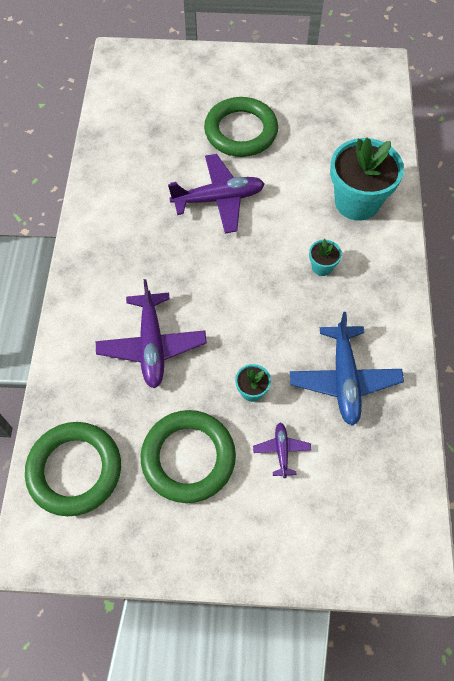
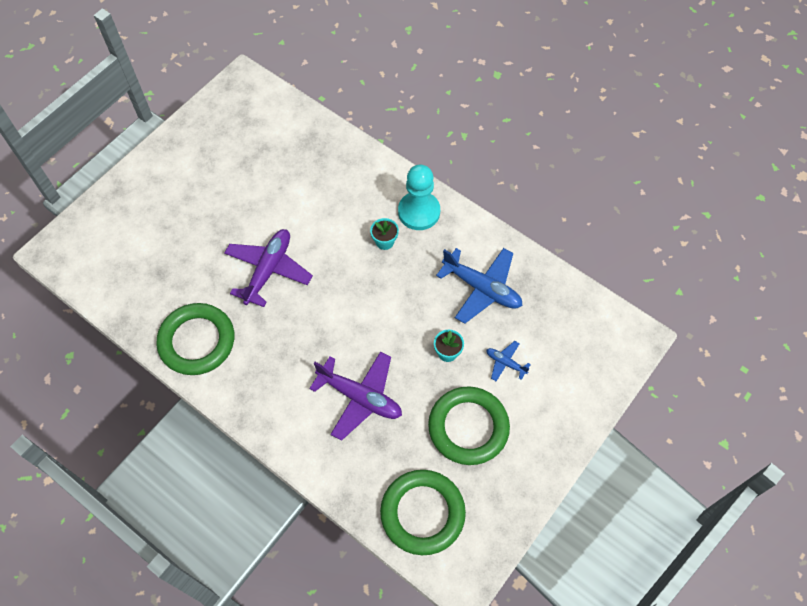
camera: 55 degrees left, 0 degrees up
green ring [204,97,278,157] -> green ring moved to [157,303,234,375]
purple plane [253,423,311,478] -> blue plane [486,341,531,381]
turquoise flower pot [330,138,404,221] -> none
none -> turquoise pawn [398,165,440,230]

